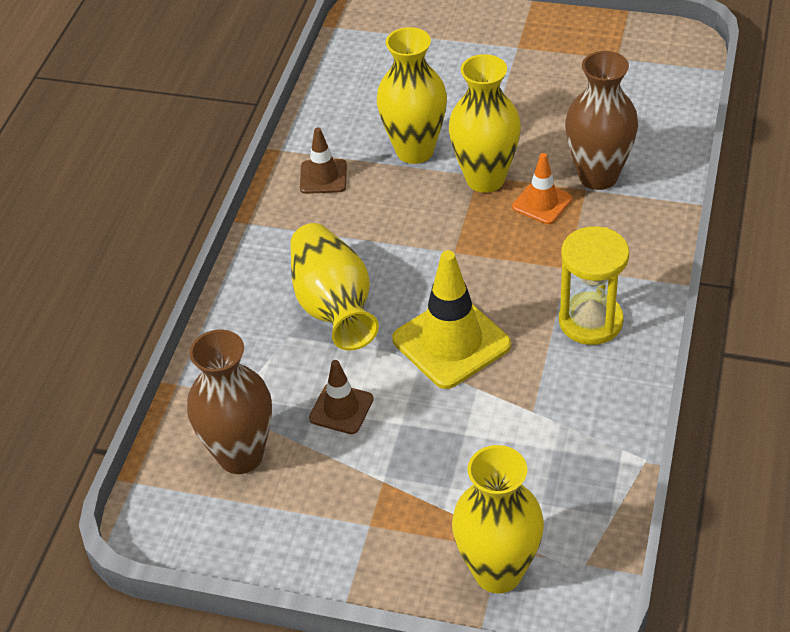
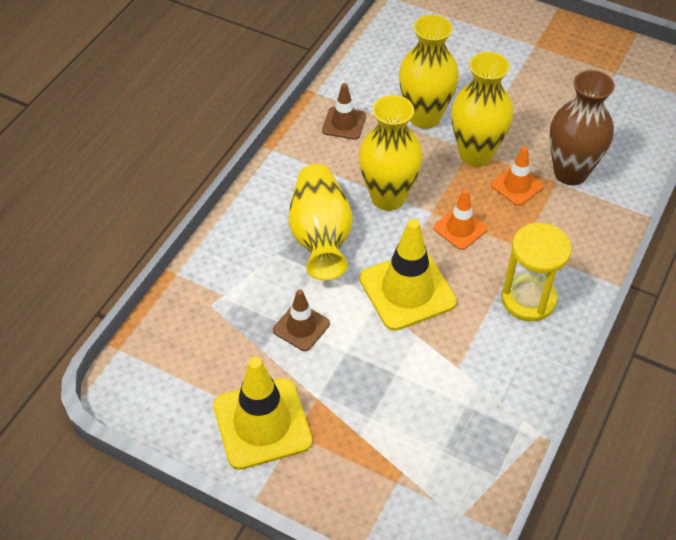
camera: 10 degrees right, 5 degrees up
brown vase [187,330,272,474] -> none
yellow vase [452,445,544,593] -> yellow vase moved to [359,95,423,211]
none -> yellow traffic cone [213,357,312,470]
none -> orange traffic cone [433,189,488,250]

